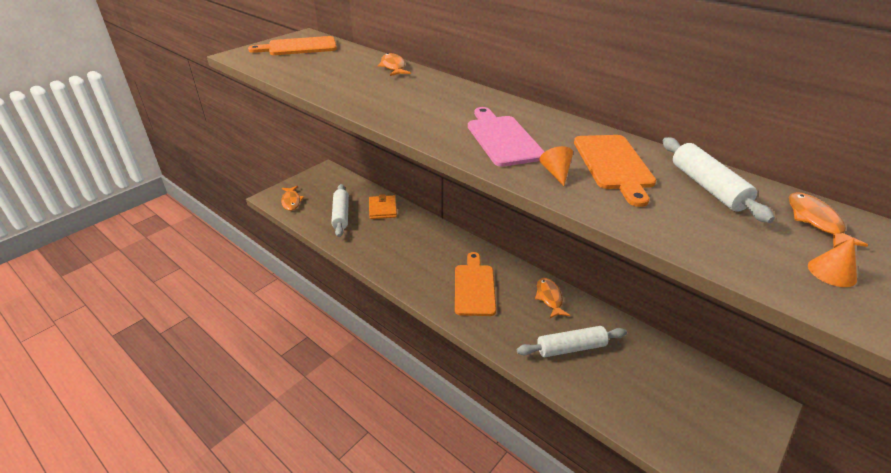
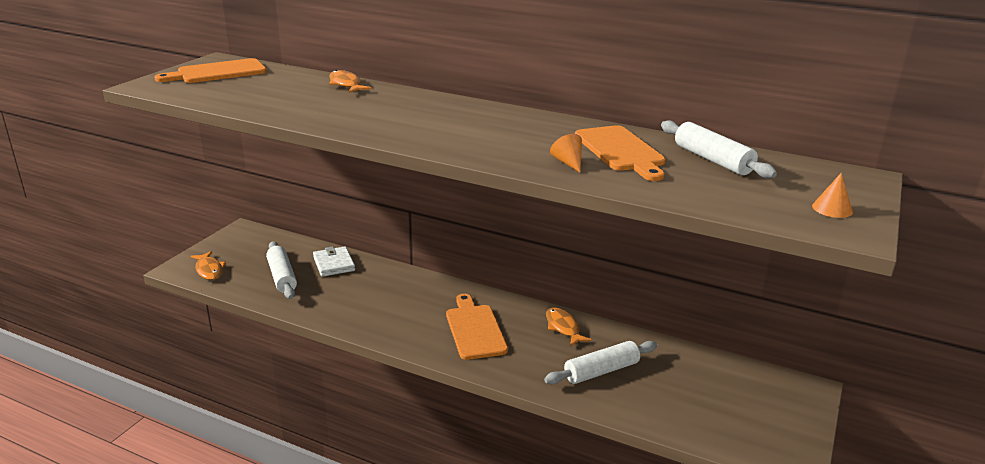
camera: 15 degrees left, 10 degrees down
orange wallet [369,194,397,219] -> white wallet [313,246,355,277]
pink cutting board [468,107,545,167] -> none
orange fish [789,192,868,248] -> none

